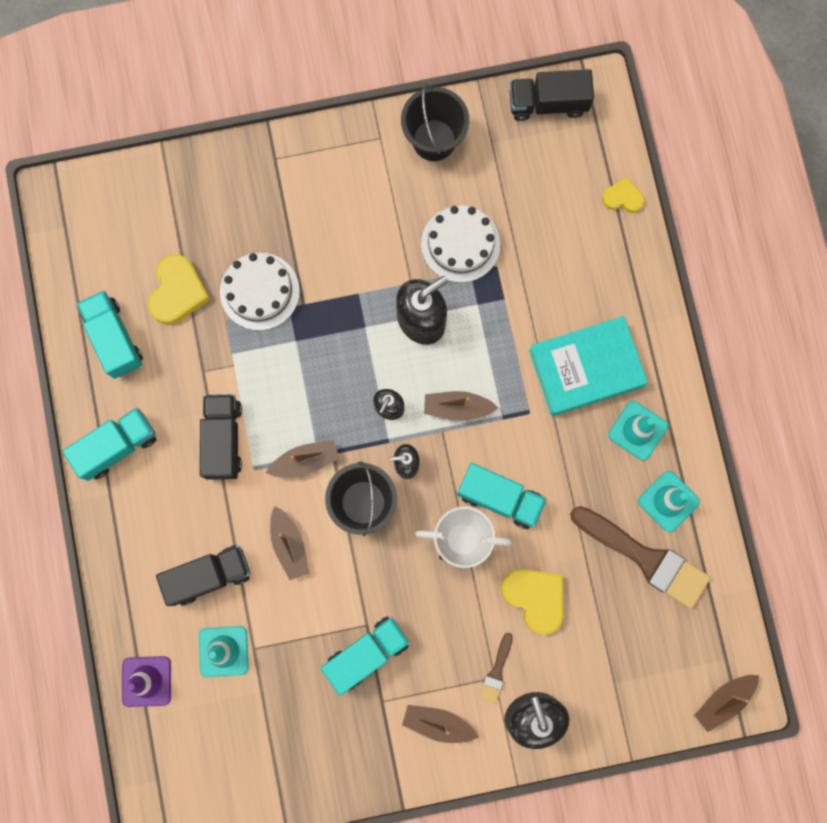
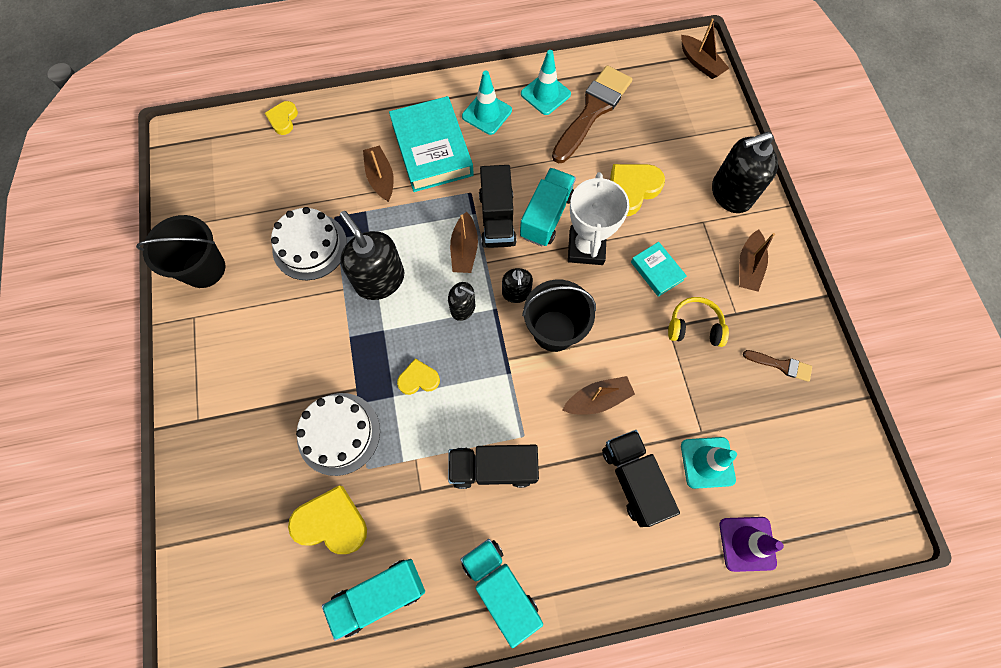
camera: 90 degrees left, 10 degrees down
brown boat [266,440,340,477] -> brown boat moved to [363,145,394,202]
turquoise truck [321,617,410,696] -> yellow headphones [668,297,729,347]
brown brush [479,633,513,704] -> brown brush moved to [743,350,812,382]
black truck [510,69,594,121] -> black truck moved to [479,165,517,248]
none -> yellow heart [397,358,440,395]
none -> turquoise book [631,242,687,297]

